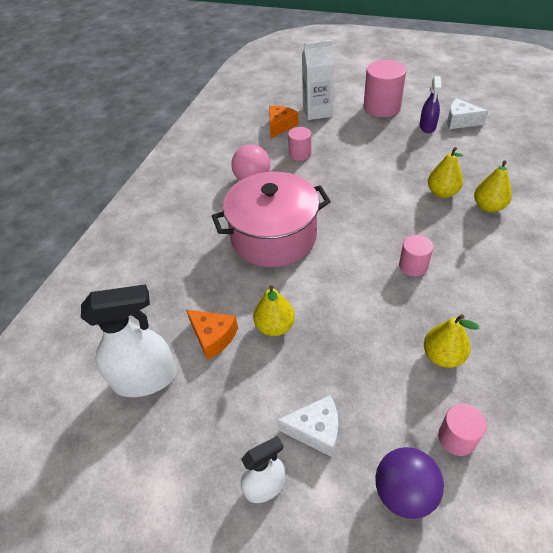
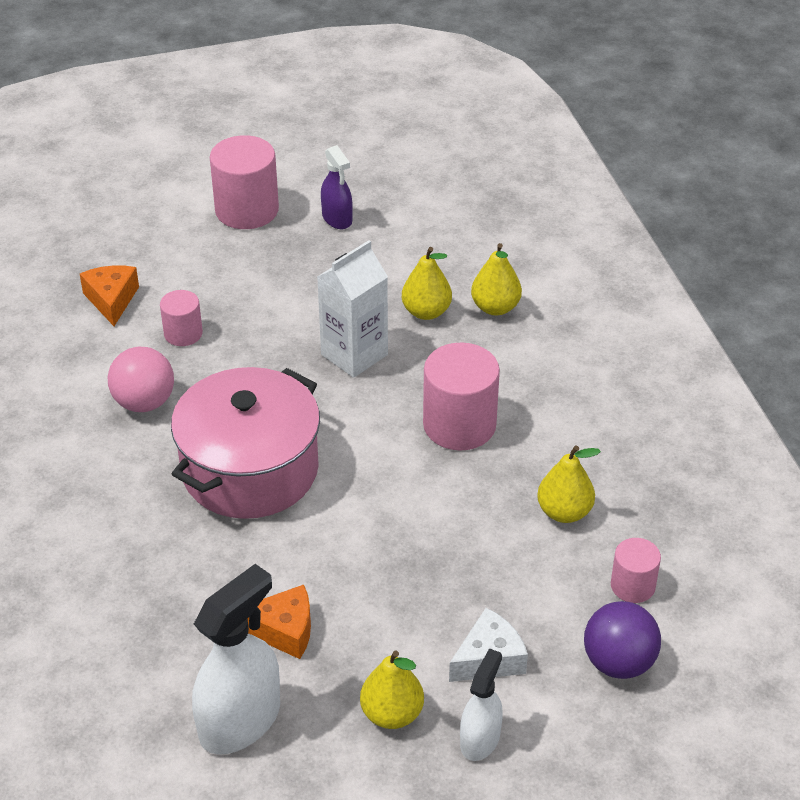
camera: 40 degrees left, 5 degrees down
yellow pear [253,285,295,336] -> yellow pear moved to [360,650,424,729]
white carton [302,40,334,120] -> white carton moved to [317,240,388,378]
pink cylinder [399,235,433,277] -> pink cylinder [423,342,500,451], size x1.79
white cheese [447,98,488,129] -> none

